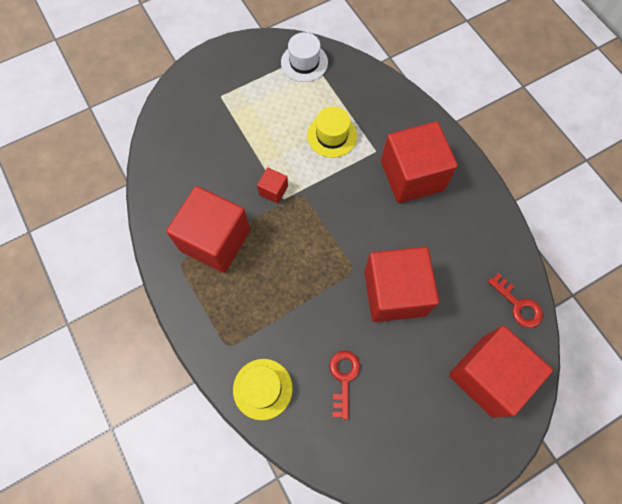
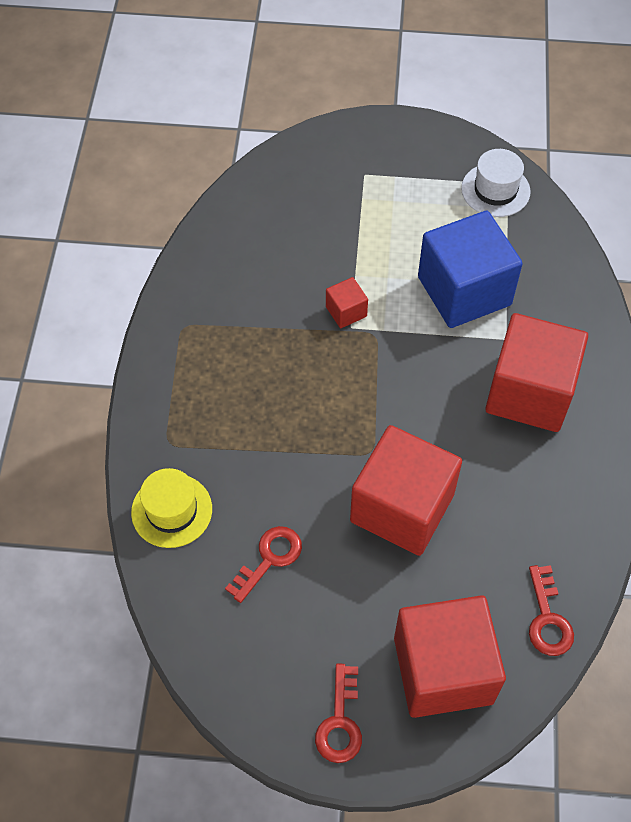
camera: 35 degrees right, 10 degrees down
red cube [166,186,250,273] -> none
yellow hat [307,107,357,158] -> blue cube [418,211,523,328]
none -> red key [315,663,362,763]

